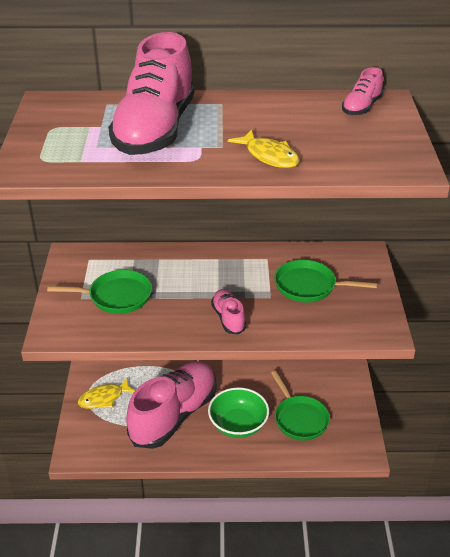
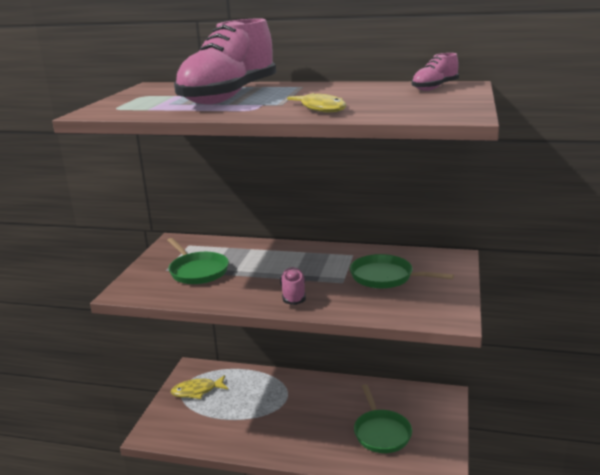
camera: 15 degrees right, 15 degrees down
green pan [47,270,152,314] -> green pan turned 45 degrees clockwise [167,238,229,284]
pink shoe [126,362,216,449] -> none
green bowl [208,387,269,438] -> none

